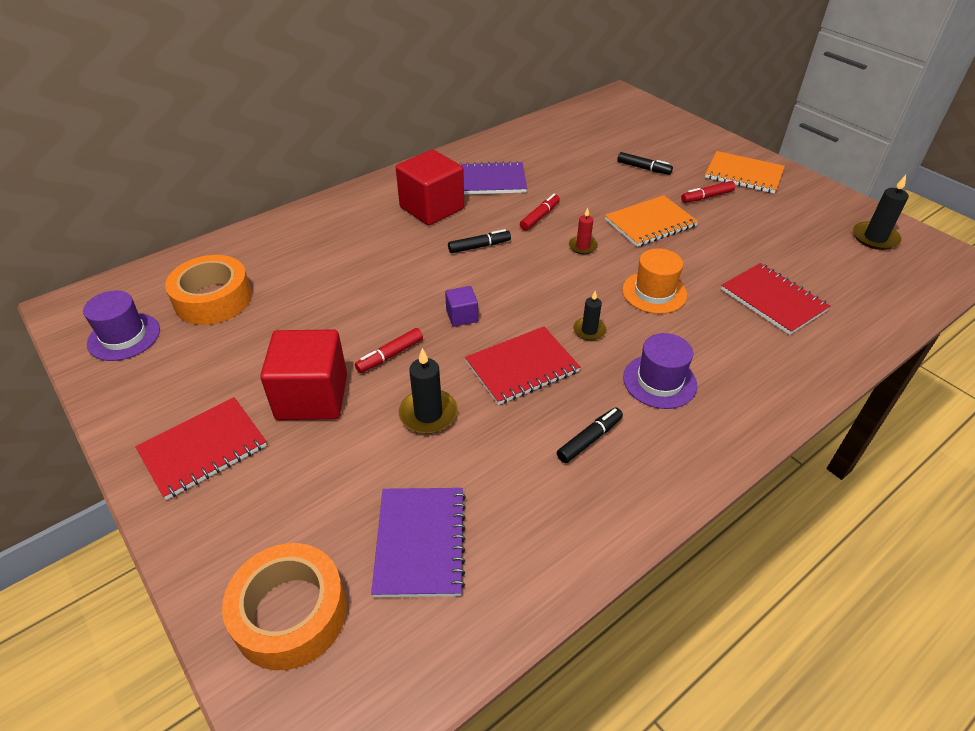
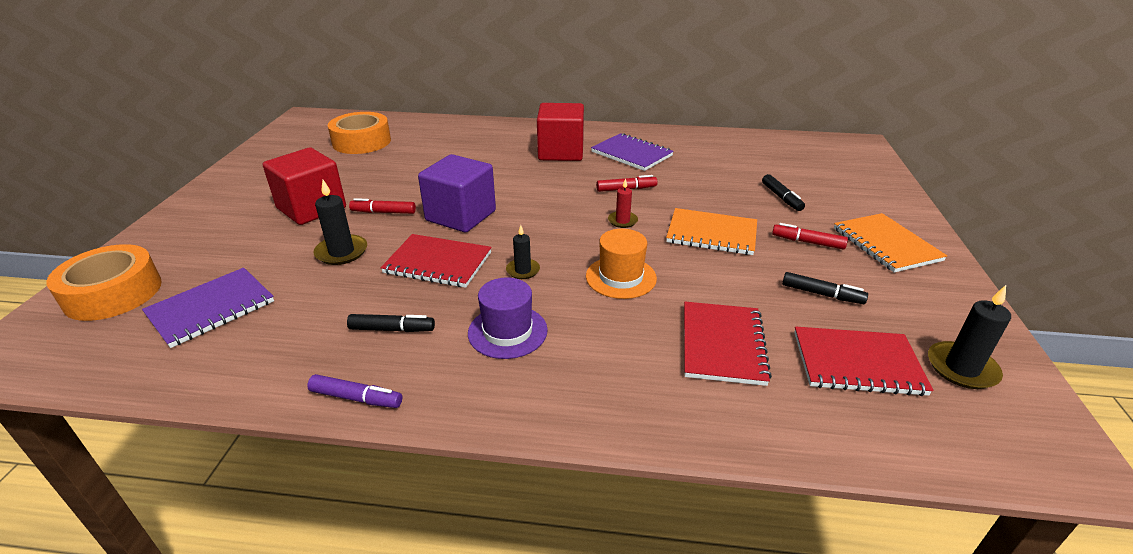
camera: 45 degrees right, 10 degrees down
purple hat [83,290,160,361] -> none
red notebook [135,397,267,500] -> red notebook moved to [794,327,934,396]
purple cube [445,286,478,327] -> purple cube [418,154,496,233], size x2.12
black marker [448,229,511,253] -> black marker moved to [782,272,868,304]
none -> purple marker [307,374,402,408]

